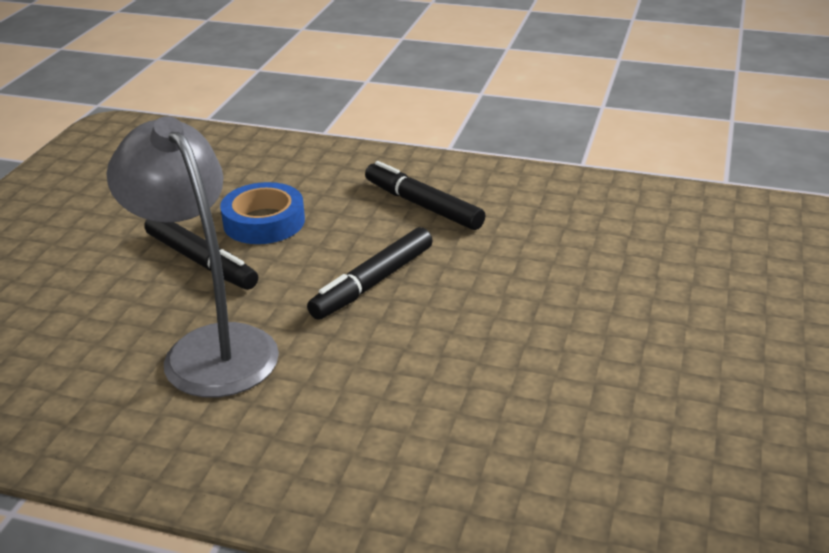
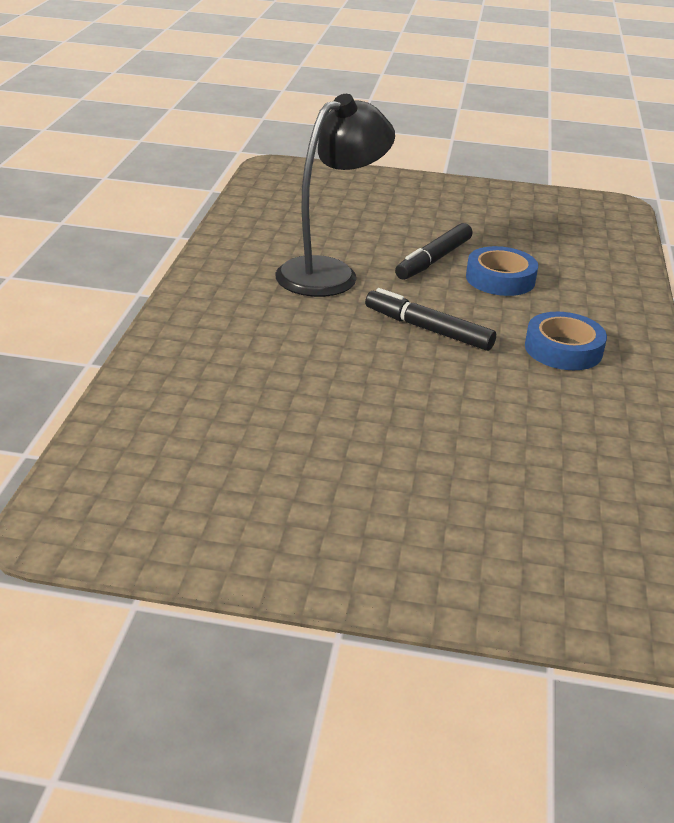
camera: 80 degrees right, 0 degrees up
grey lamp [107,116,279,397] -> black lamp [275,94,395,297]
black marker [365,161,485,230] -> blue tape [525,312,607,370]

